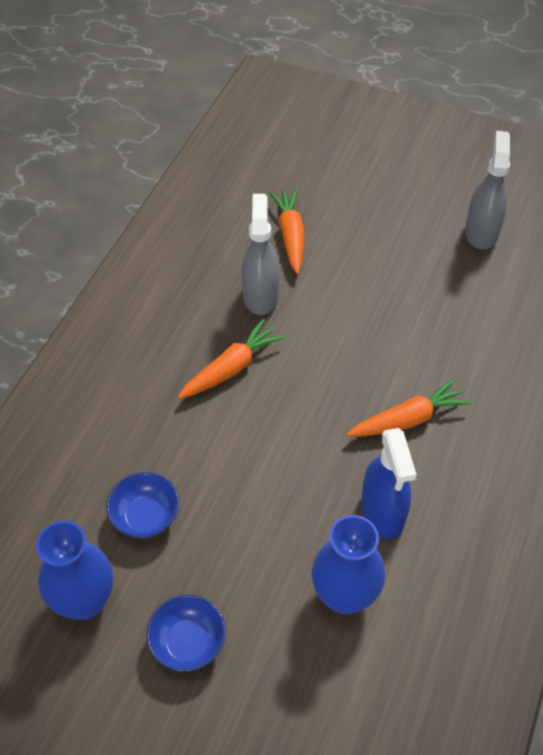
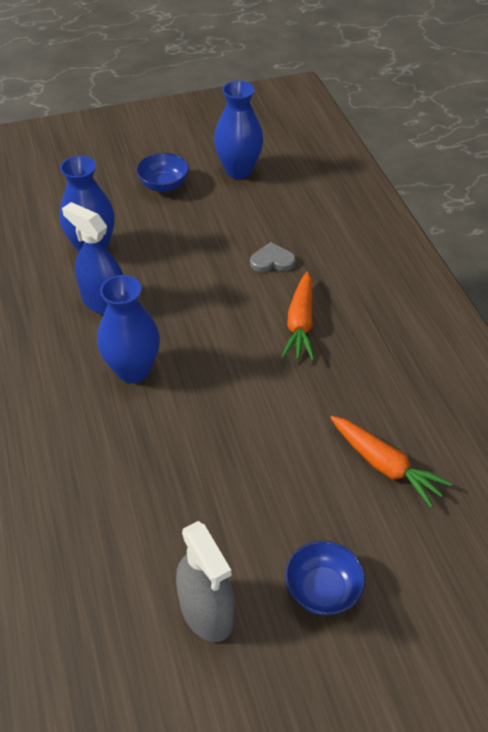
camera: 140 degrees right, 5 degrees down
blue bowl [106,472,180,538] -> blue bowl moved to [285,541,365,616]
grey spray bottle [241,194,280,315] -> none
orange carrot [346,378,472,437] -> blue vase [97,275,160,383]
none -> grey heart [250,242,296,272]

